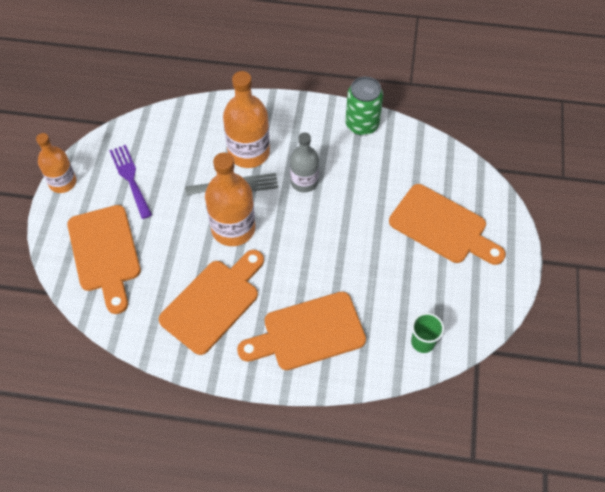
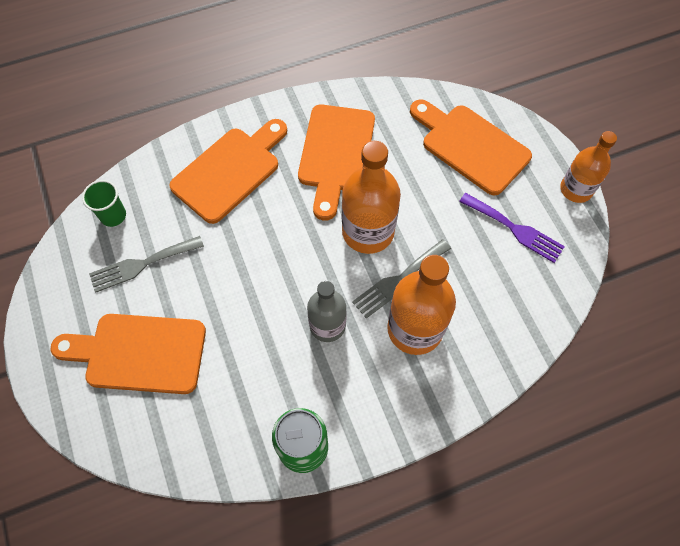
camera: 150 degrees right, 5 degrees up
none -> grey fork [89,236,204,293]

